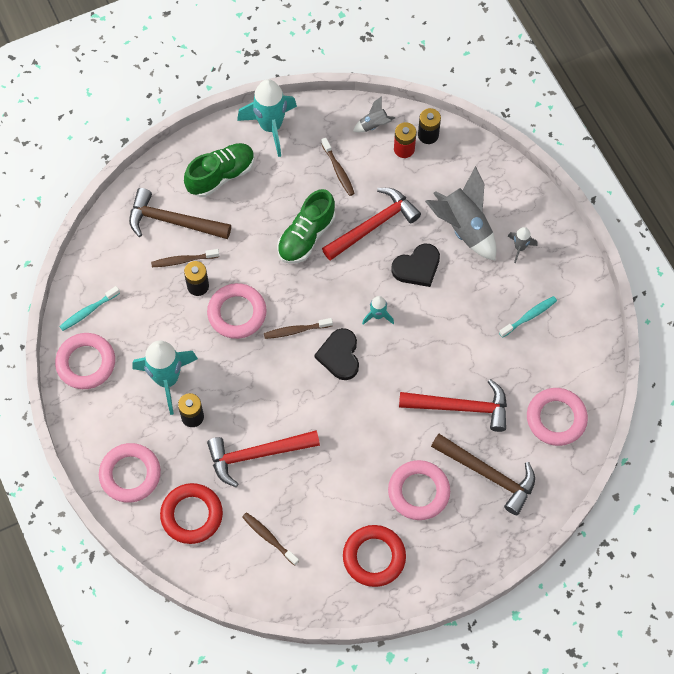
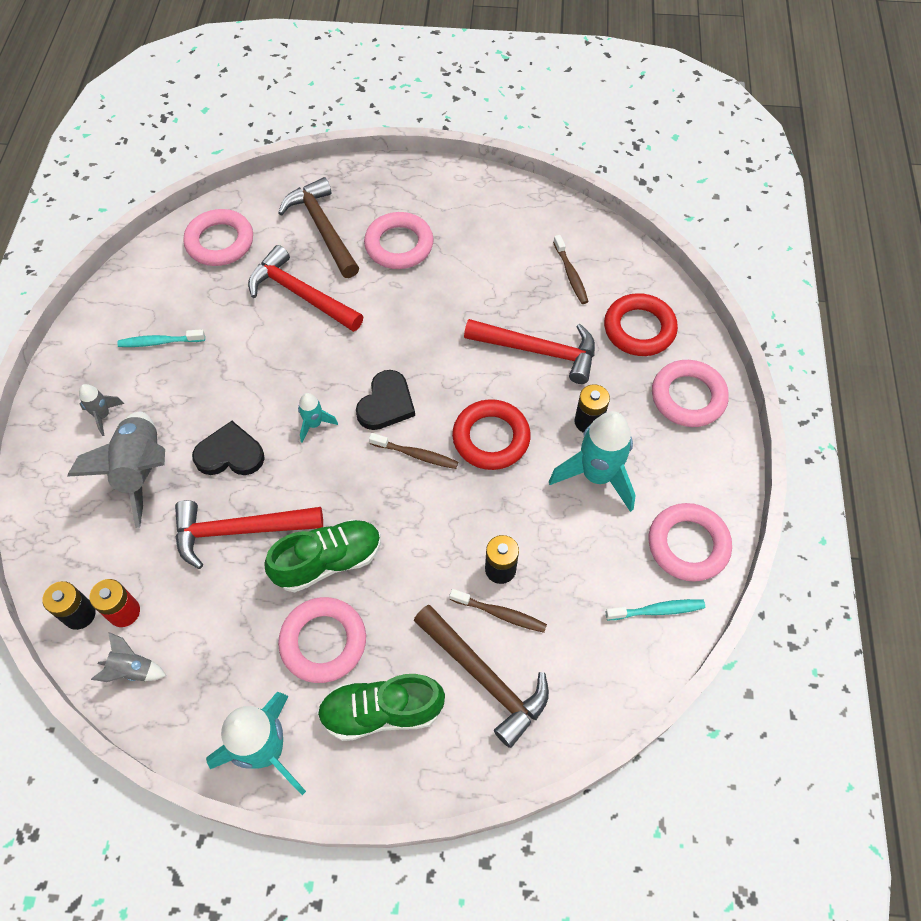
camera: 150 degrees left, 5 degrees down
pink ring [207,283,267,339] -> pink ring moved to [278,597,366,683]
brown toothbrush [321,138,355,196] -> none
red ring [343,525,406,587] -> red ring moved to [452,399,531,470]

